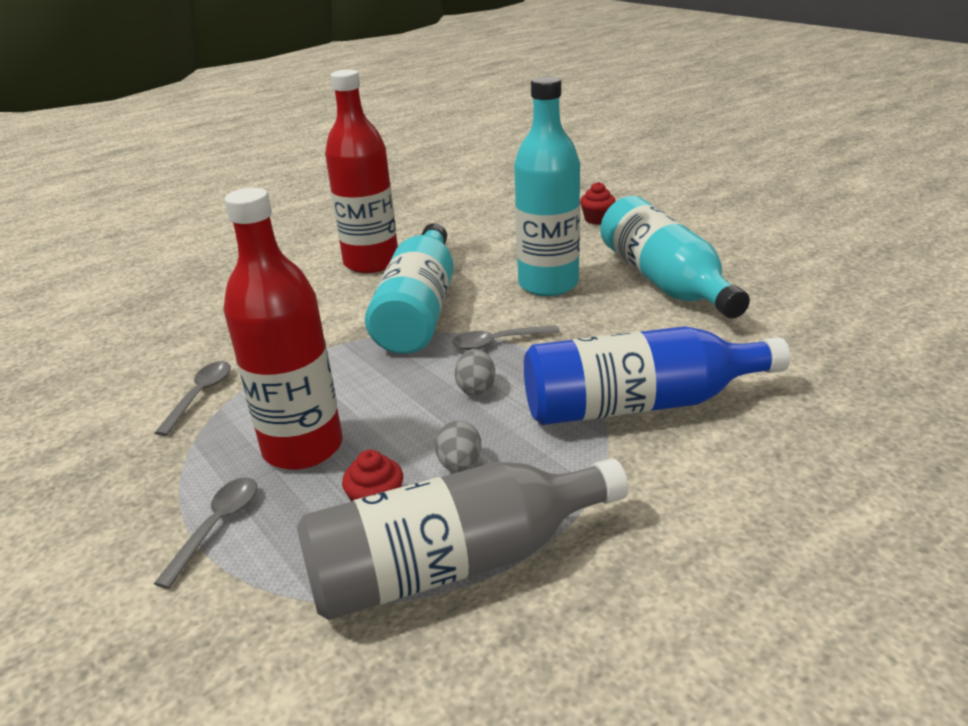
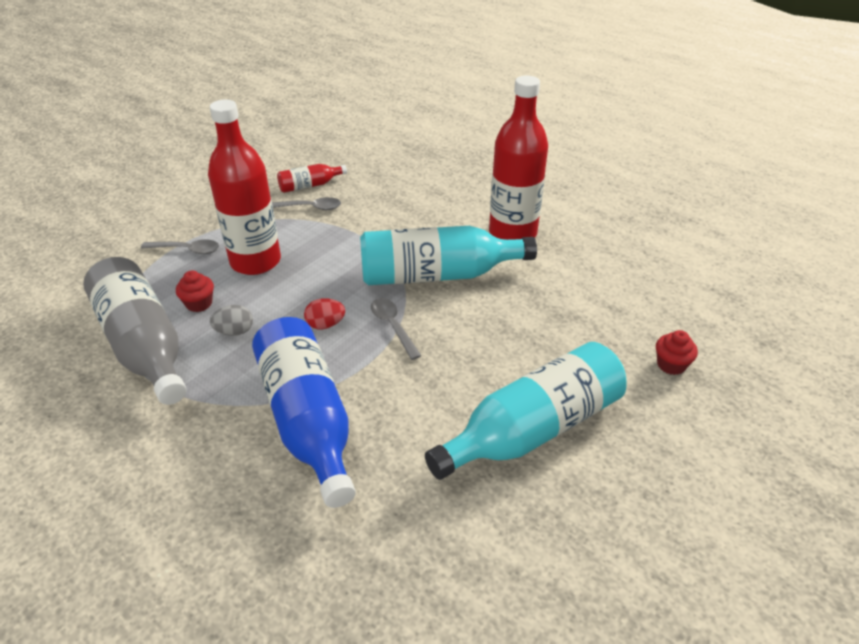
camera: 75 degrees right, 10 degrees up
grey egg [455,349,495,395] -> red egg [304,298,345,329]
turquoise bottle [514,76,580,296] -> none
none -> red bottle [277,164,347,193]

